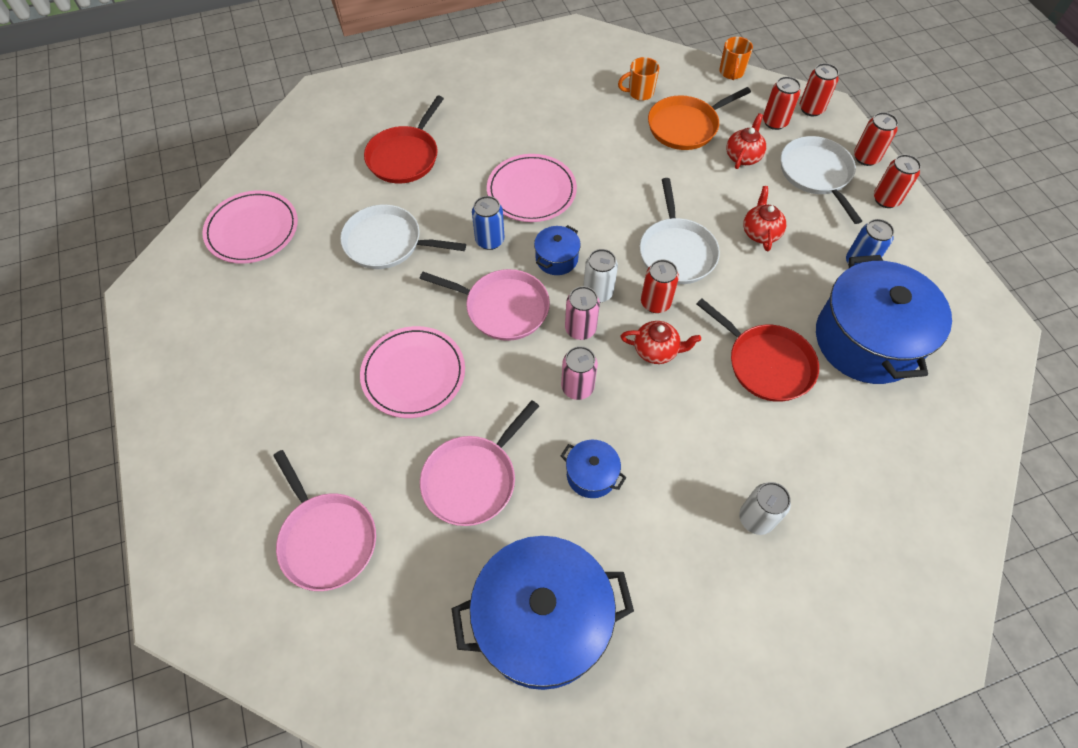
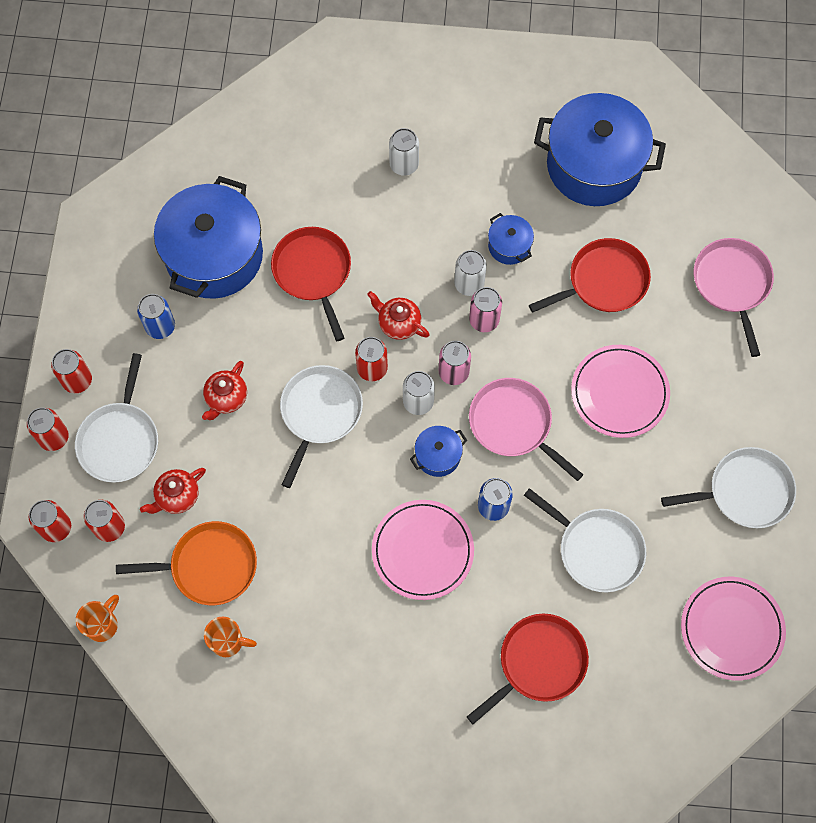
camera: 155 degrees left, 10 degrees up
pink pan [420,400,539,526] -> red pan [529,238,651,313]
none -> white can [454,250,487,296]
none -> white pan [661,447,796,528]

